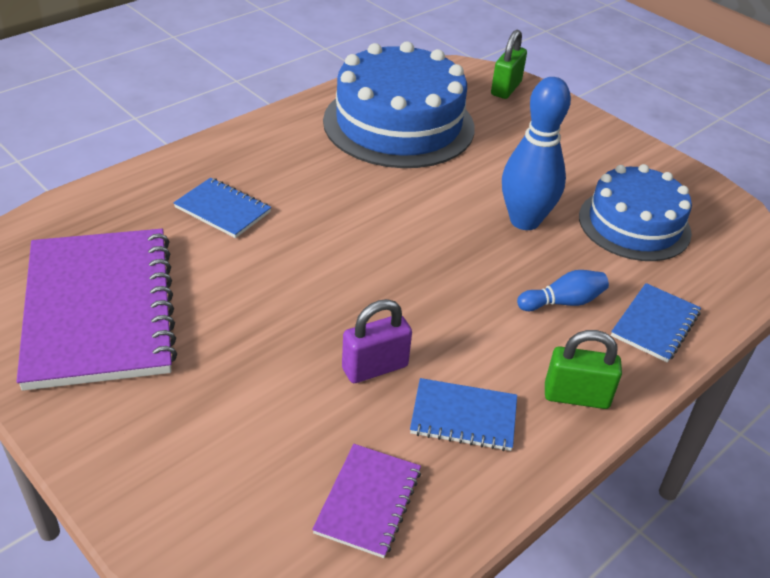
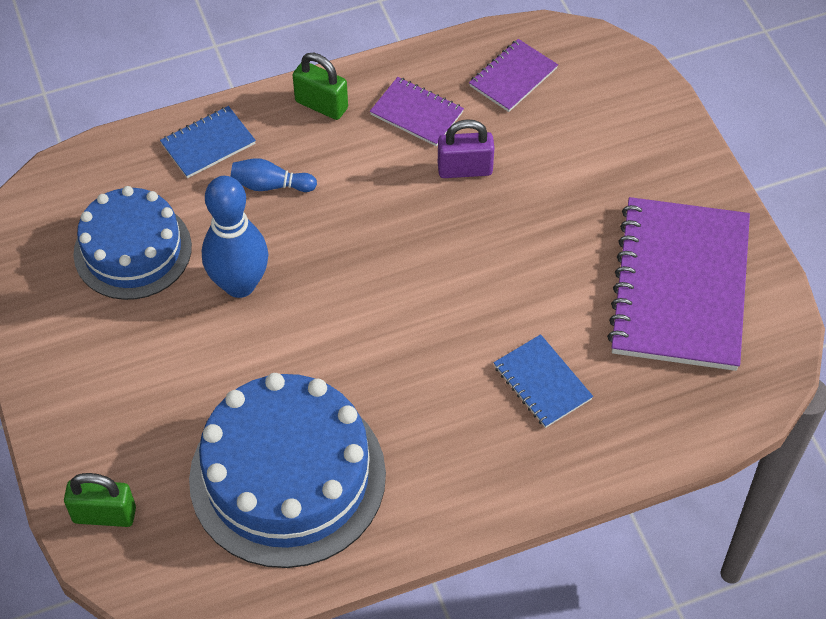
camera: 155 degrees left, 15 degrees up
blue notebook [410,378,517,451] -> purple notebook [370,77,464,146]
green padlock [491,30,527,99] -> green padlock turned 45 degrees clockwise [64,473,136,527]

